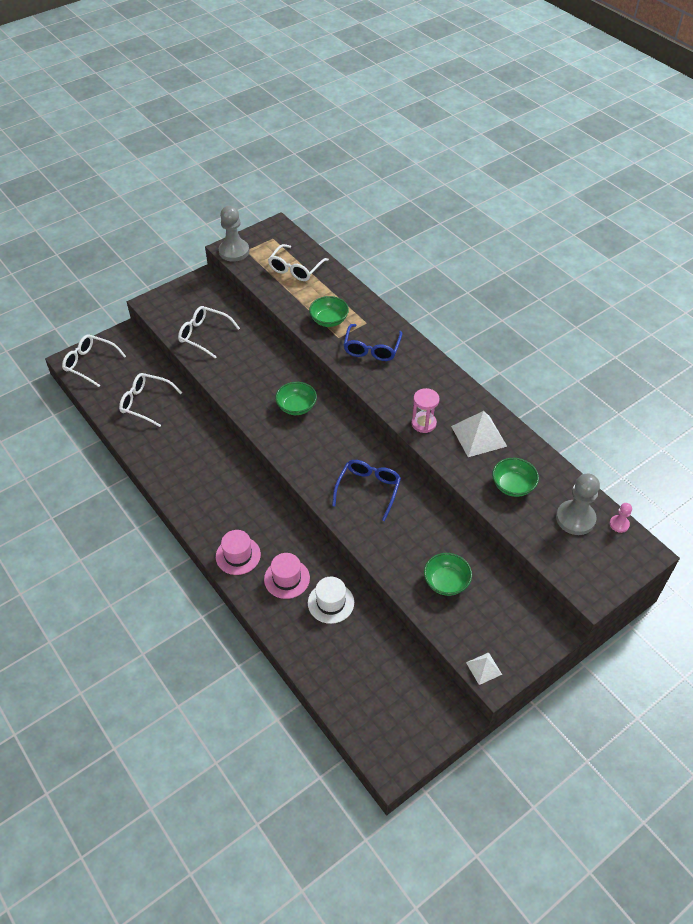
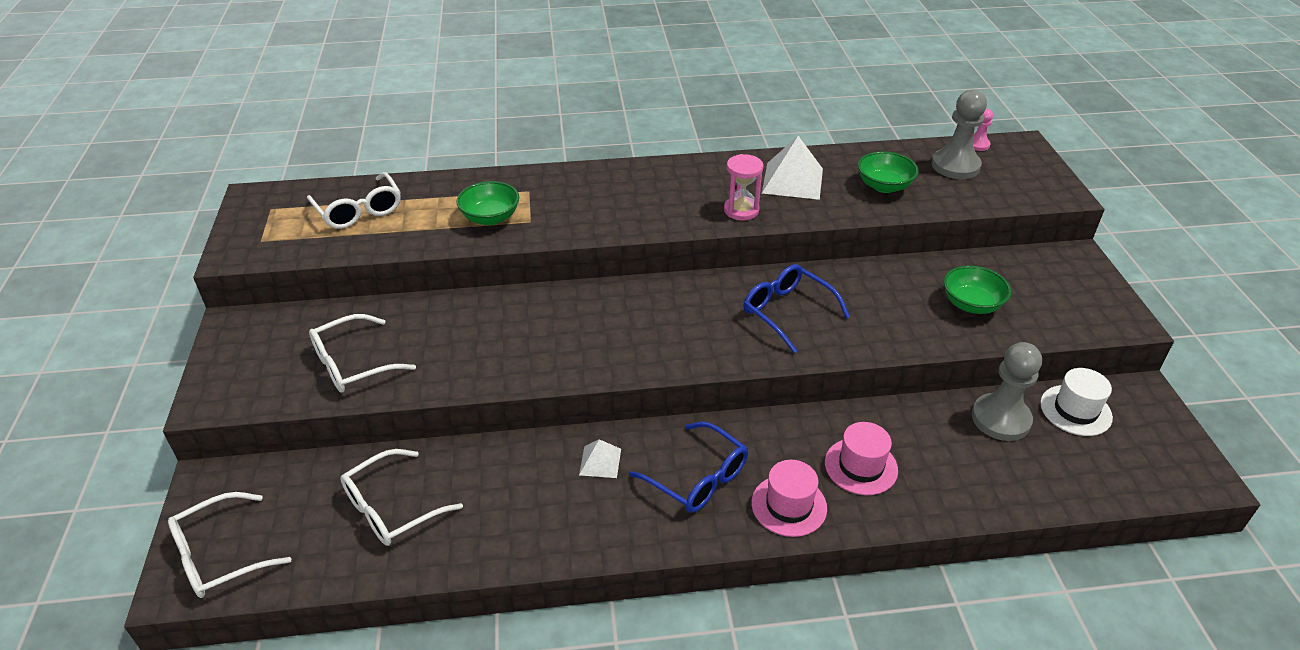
camera: 60 degrees left, 10 degrees down
grey pawn [219,206,249,262] -> grey pawn moved to [972,342,1042,441]
green bowl [275,382,317,415] -> none
white hat [308,577,354,624] -> white hat moved to [1040,368,1113,436]
blue glasses [344,324,402,361] -> blue glasses moved to [629,421,748,513]
white pyramid [466,652,502,685] -> white pyramid moved to [579,439,621,478]

